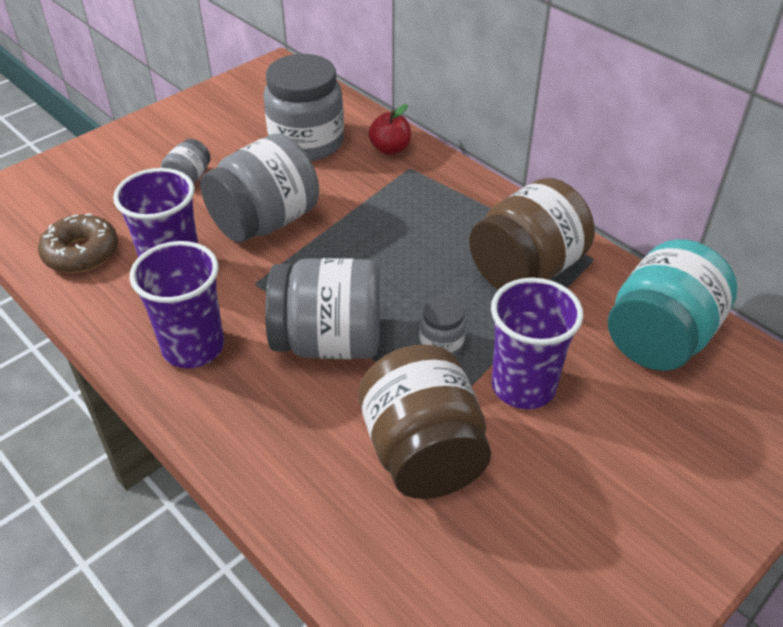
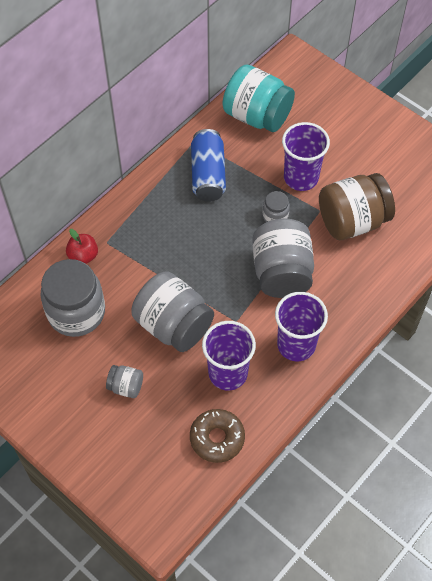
camera: 95 degrees left, 15 degrees up
brown jar [469,178,595,290] -> blue can [191,129,226,201]

